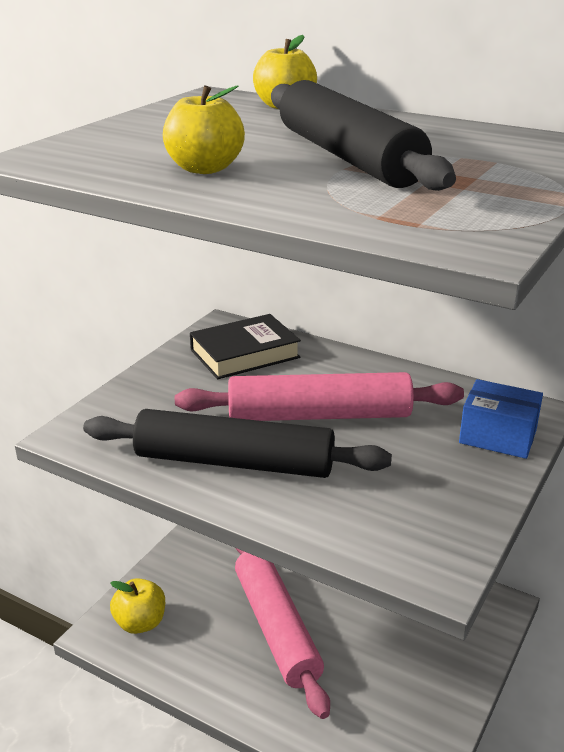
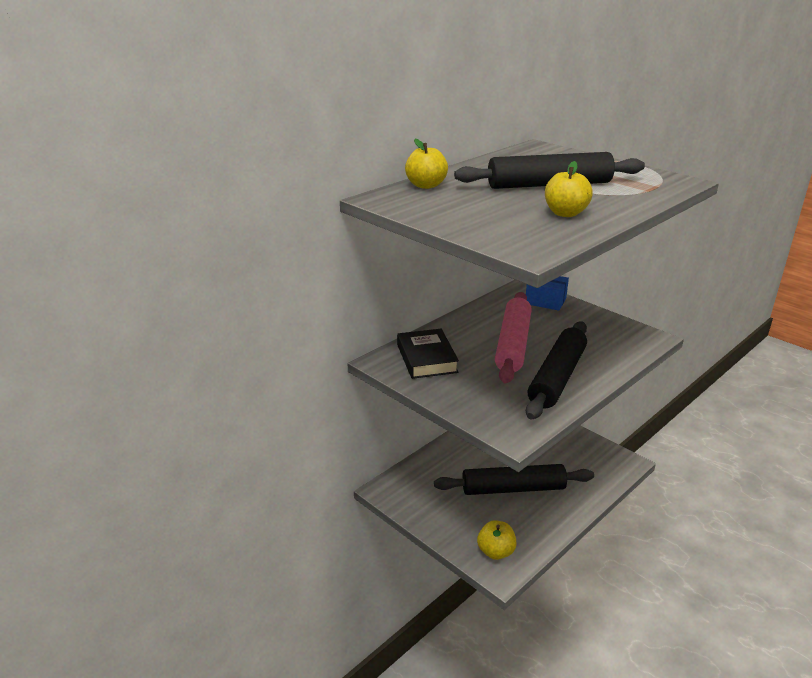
camera: 75 degrees left, 0 degrees up
pink rolling pin [235,548,330,719] -> black rolling pin [434,464,594,495]
blue box [459,379,543,459] -> blue box turned 75 degrees clockwise [526,276,569,311]

